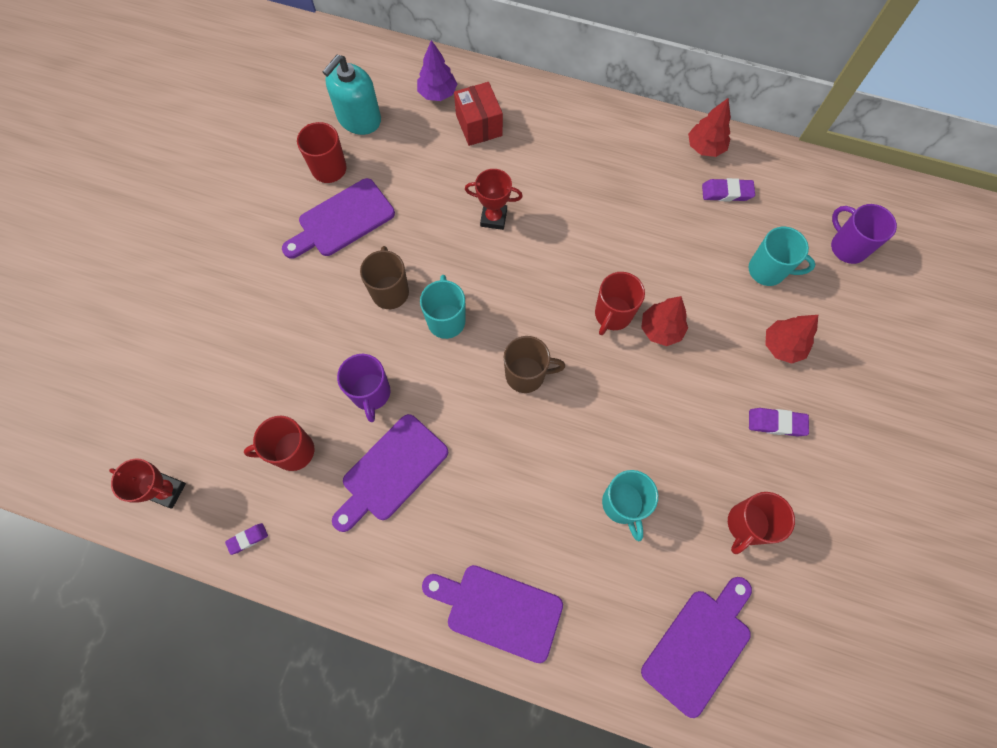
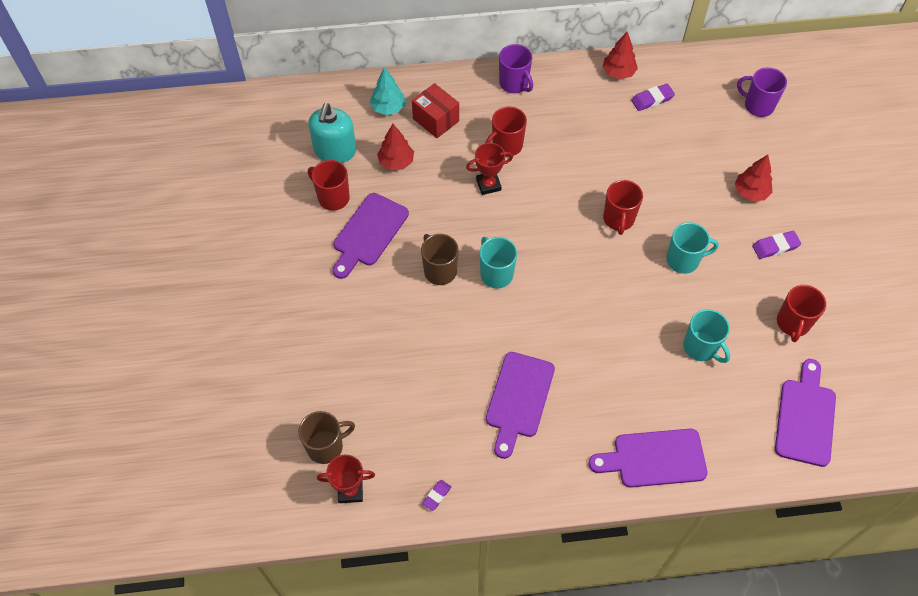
camera: 25 degrees left, 10 degrees down
red mug [244,416,314,471] -> red mug moved to [485,106,527,157]
purple mug [337,354,390,422] -> purple mug moved to [499,44,533,93]
purple tree [417,40,457,101] -> turquoise tree [370,67,405,115]
brown mug [504,336,565,393] -> brown mug moved to [298,411,355,464]
red tree [641,296,688,346] -> red tree moved to [377,124,414,170]
turquoise mug [748,227,815,286] -> turquoise mug moved to [666,222,719,274]

